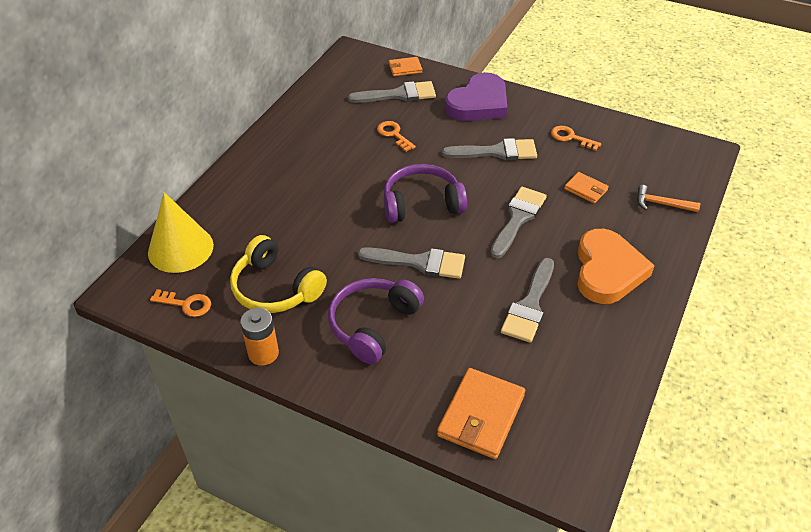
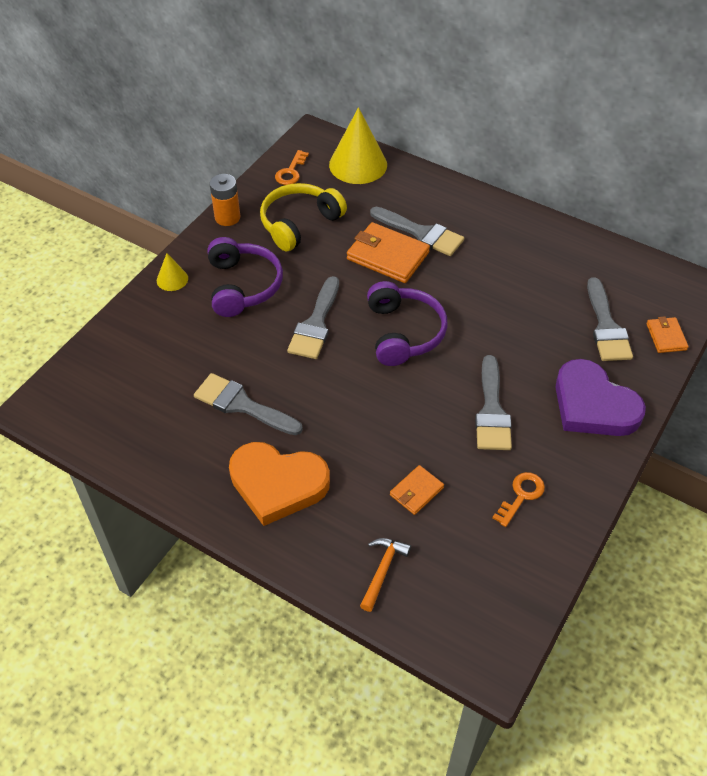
camera: 95 degrees right, 5 degrees up
purple headphones [328,278,424,364] -> purple headphones turned 45 degrees clockwise [207,237,283,317]
orange key [377,121,416,152] -> none
orange wallet [437,368,525,459] -> orange wallet moved to [347,222,430,283]
grey brush [490,187,547,258] -> grey brush moved to [370,207,464,256]
none -> yellow cone [157,253,188,291]

